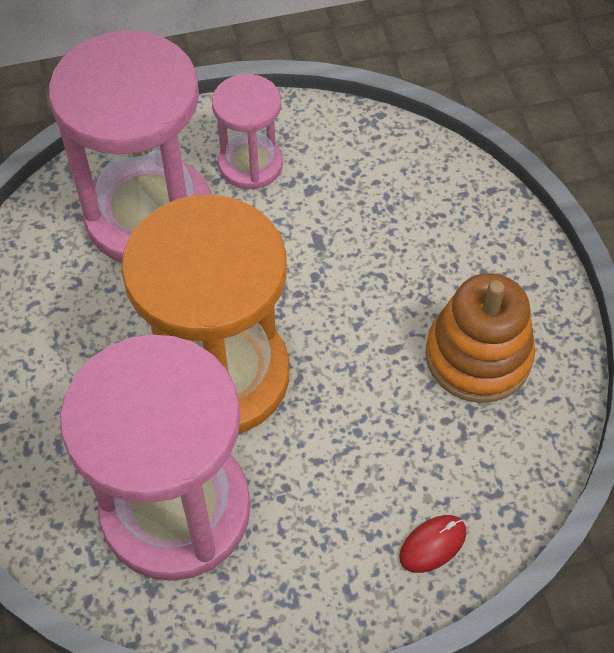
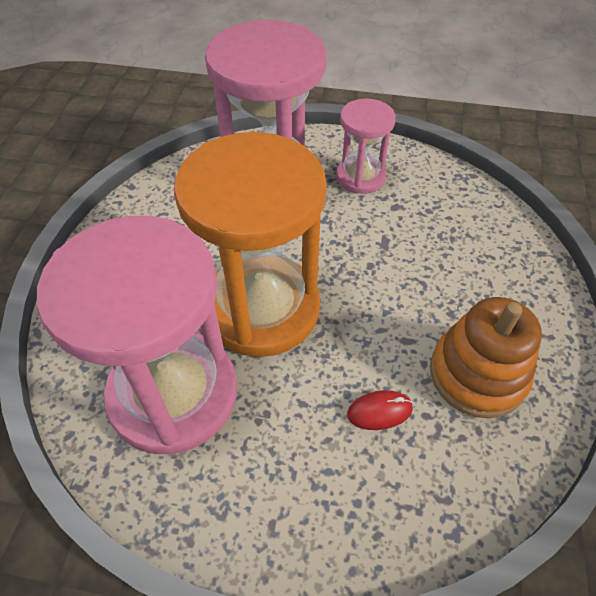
camera: 25 degrees right, 5 degrees down
red mouse [399,515,466,573] -> red mouse moved to [347,390,413,430]

